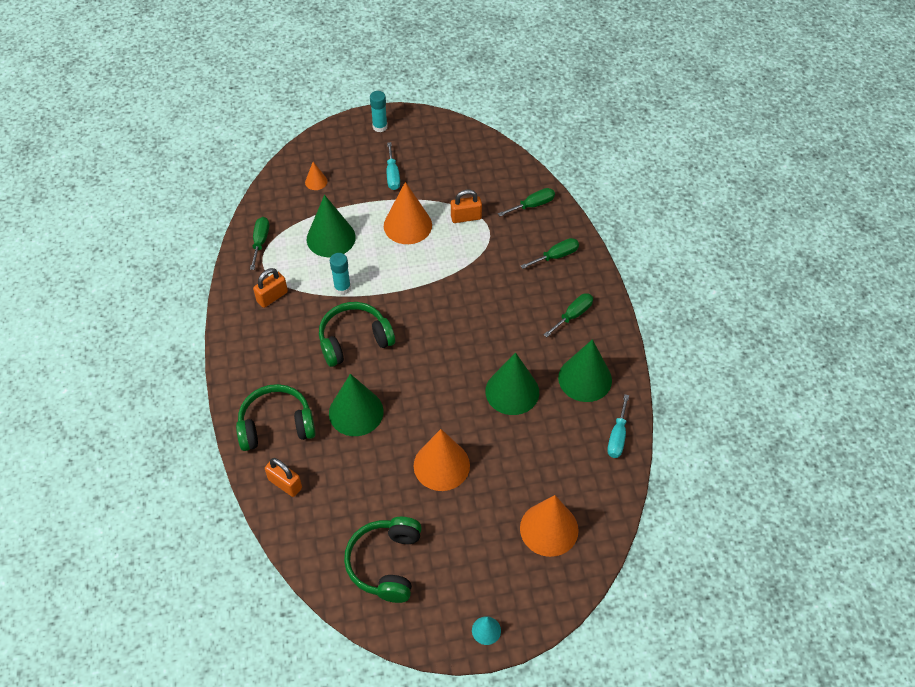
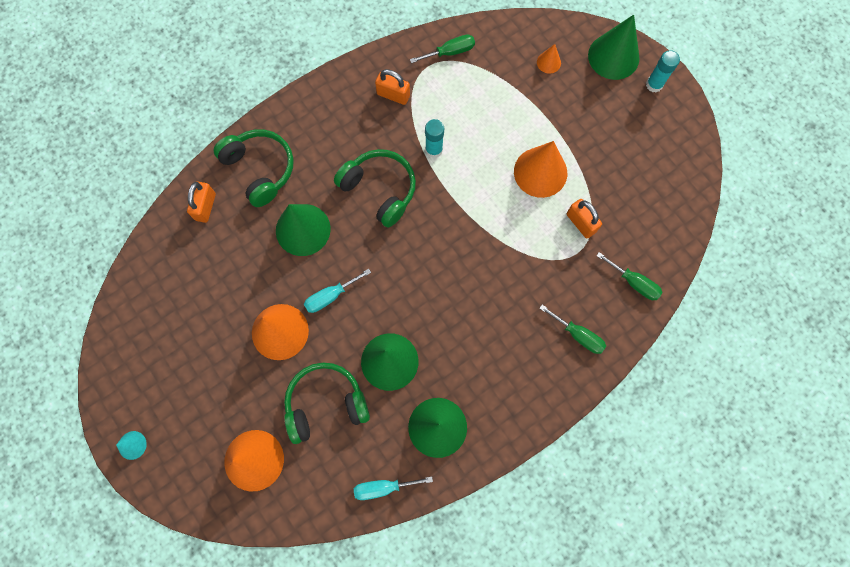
camera: 65 degrees right, 20 degrees up
green cone [307,195,356,257] -> green cone moved to [588,15,639,80]
green headphones [344,517,422,603] -> green headphones moved to [284,363,370,444]
turquoise screwdriver [387,142,400,190] -> turquoise screwdriver moved to [304,269,371,313]
green screwdriver [544,293,593,337] -> none

